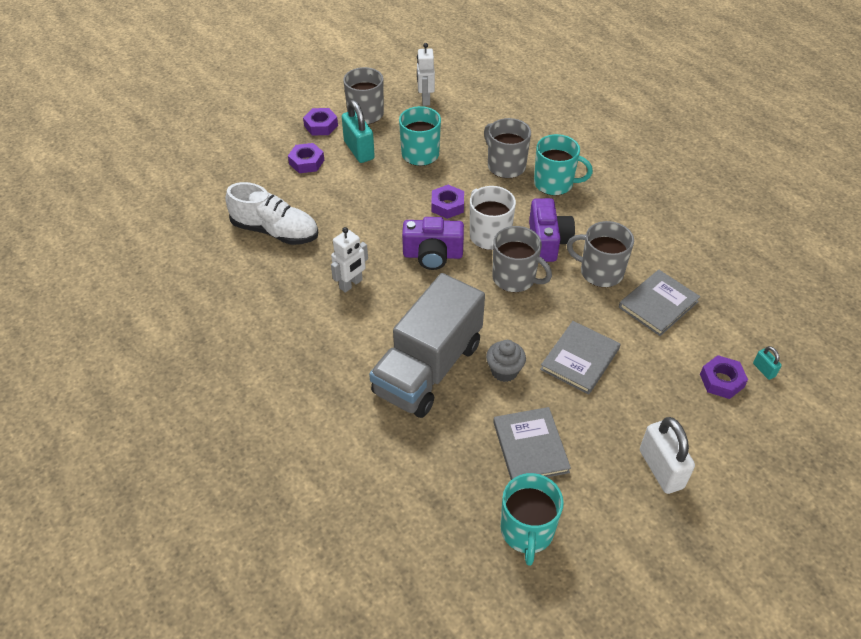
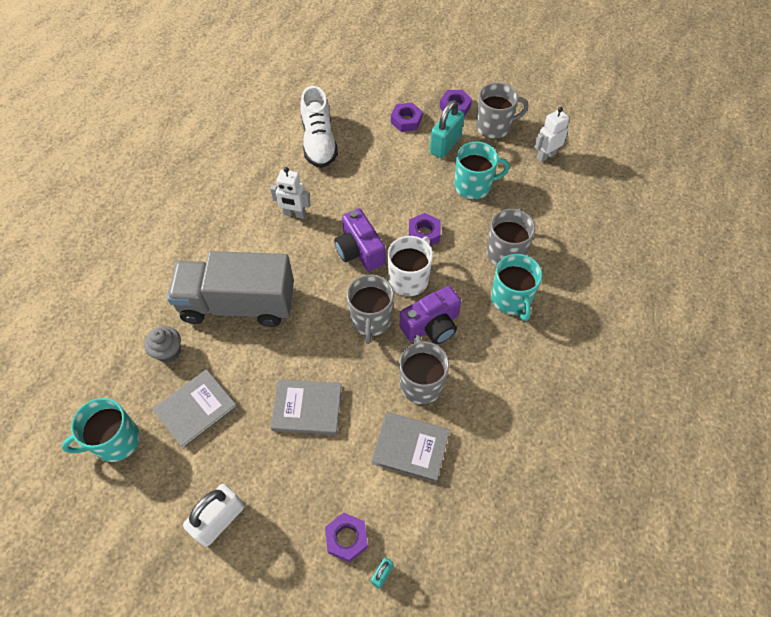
camera: 60 degrees right, 10 degrees up
grey cupcake [486,340,526,382] -> grey cupcake moved to [144,326,181,362]

